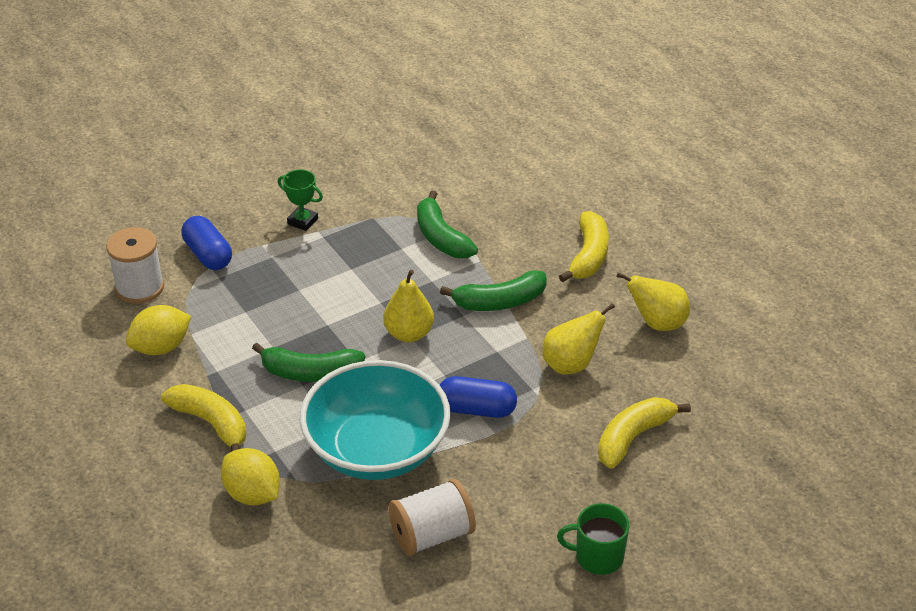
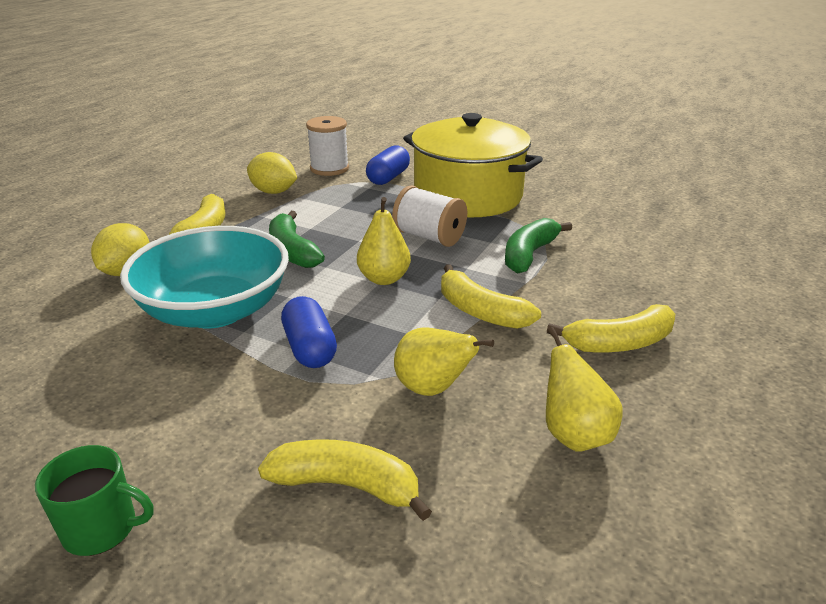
camera: 60 degrees right, 10 degrees down
green trophy [278,169,323,231] -> yellow pot [403,113,543,217]
white spool [389,479,476,556] -> white spool moved to [392,186,467,247]
green banana [440,270,547,311] -> yellow banana [441,264,541,329]
green mug [557,503,630,575] -> green mug turned 120 degrees clockwise [35,445,154,556]

